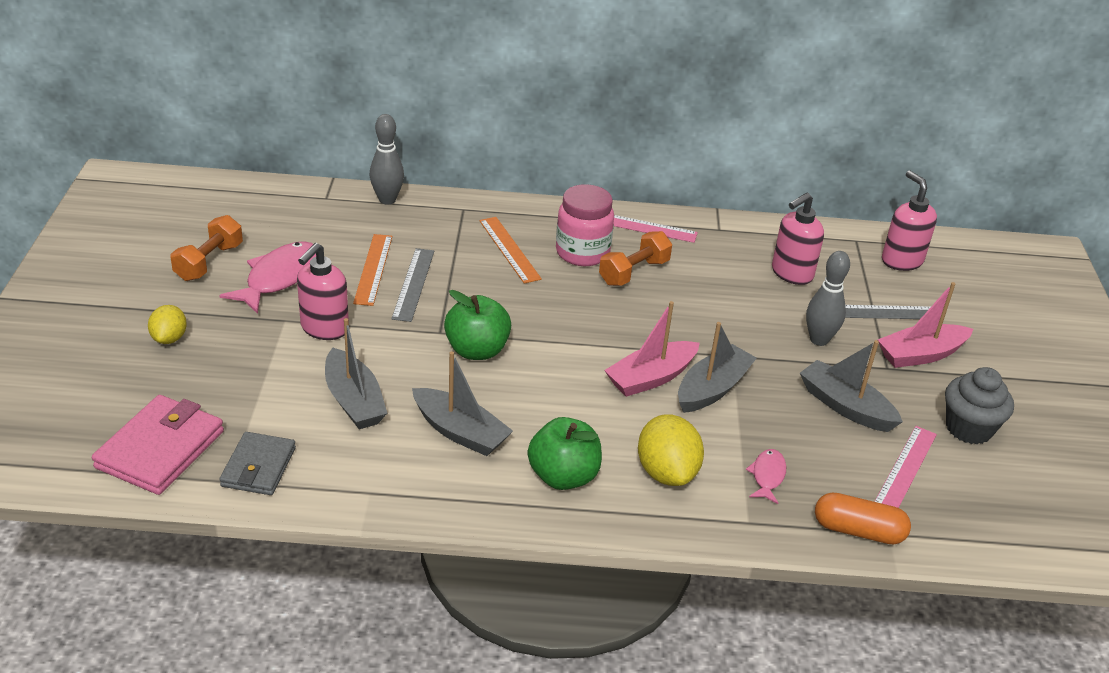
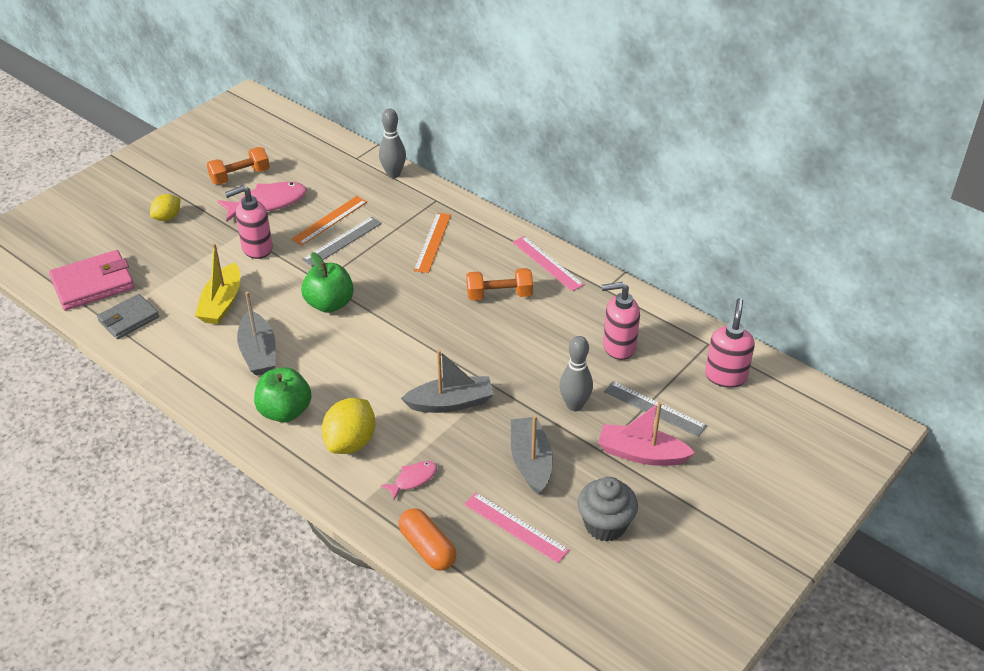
camera: 40 degrees right, 5 degrees up
grey boat [325,318,388,429] -> yellow boat [195,243,240,324]
pink jar [556,184,614,266] -> none
pink boat [604,301,700,397] -> none
pink ruler [874,426,937,508] -> pink ruler turned 60 degrees clockwise [464,492,569,563]

